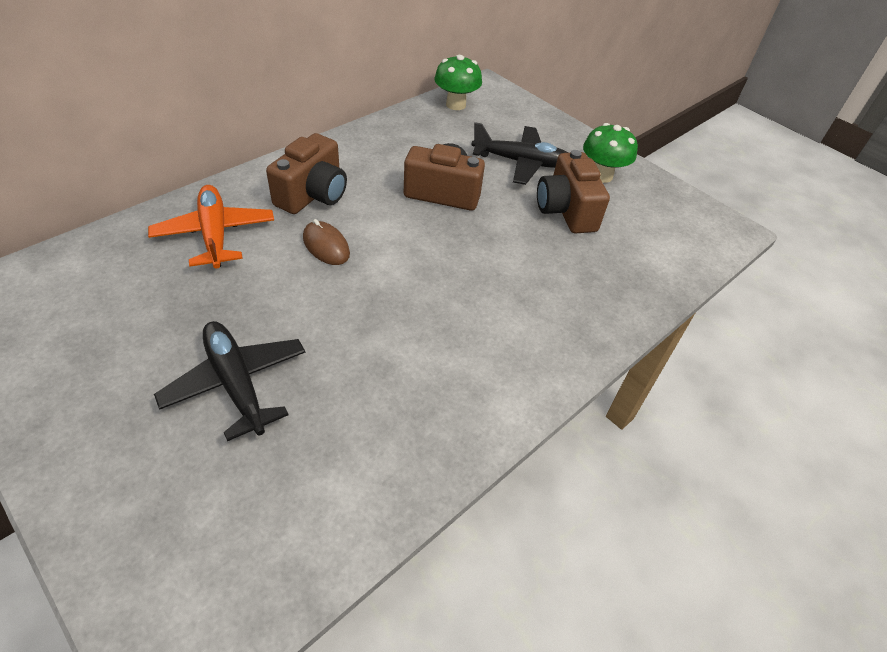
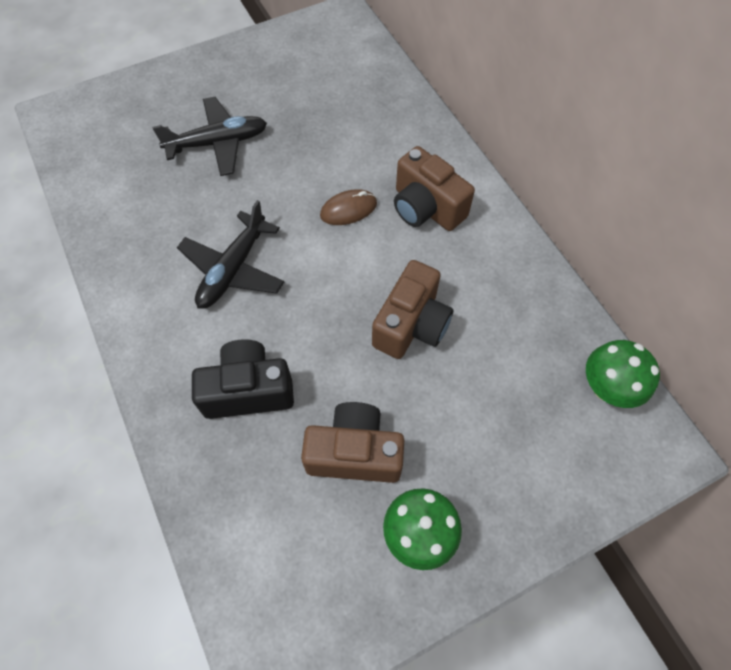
camera: 110 degrees right, 15 degrees up
orange plane [148,185,274,268] -> none
black plane [471,122,568,185] -> black plane moved to [177,200,284,309]
none -> black camera [192,339,294,419]

